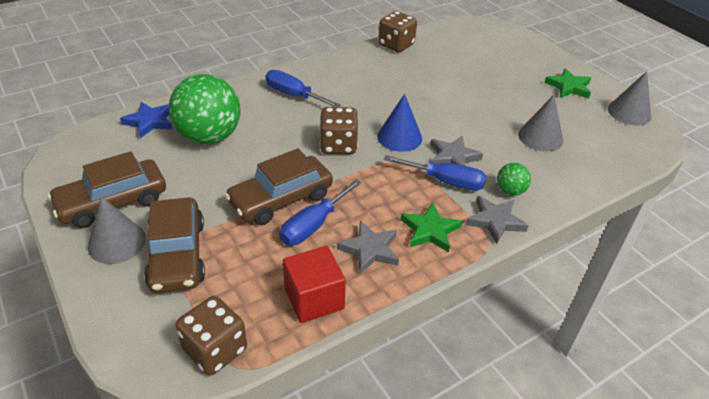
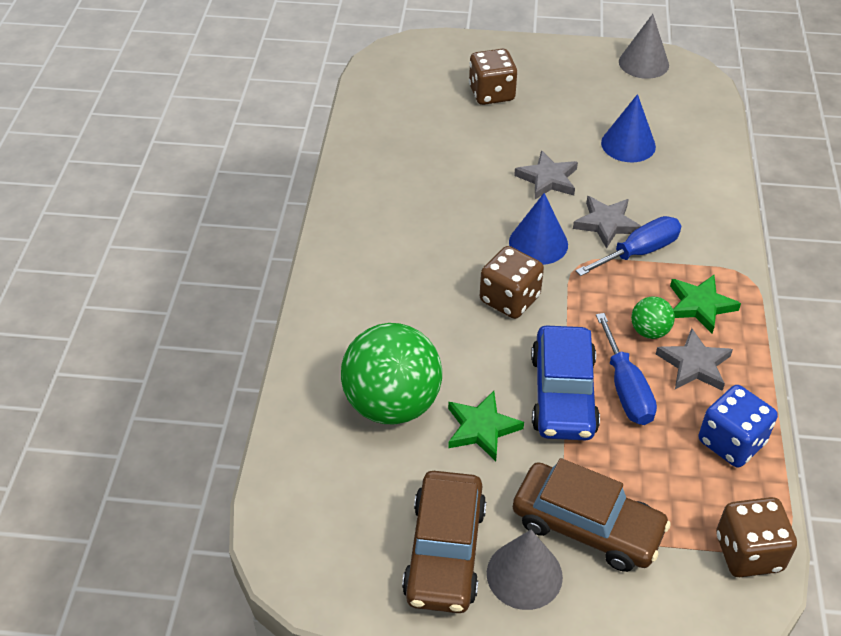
camera: 50 degrees left, 5 degrees up
blue star [120,102,173,138] -> none
brown car [225,148,333,225] -> blue car [531,325,600,440]
blue screwdriver [265,70,341,107] -> none
red cube [283,246,346,323] -> blue dice [699,385,778,467]
brown dice [378,11,417,52] -> brown dice moved to [469,48,517,105]
grey star [465,196,529,244] -> grey star moved to [514,150,578,199]
green ball [497,163,531,196] -> green ball moved to [631,296,675,339]
grey cone [518,95,563,151] -> blue cone [601,94,656,162]
green star [544,68,591,99] -> green star moved to [448,391,524,461]

